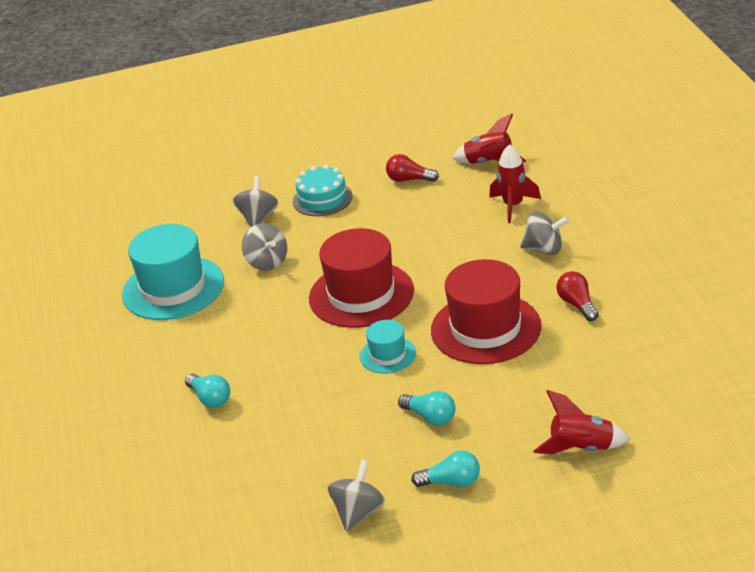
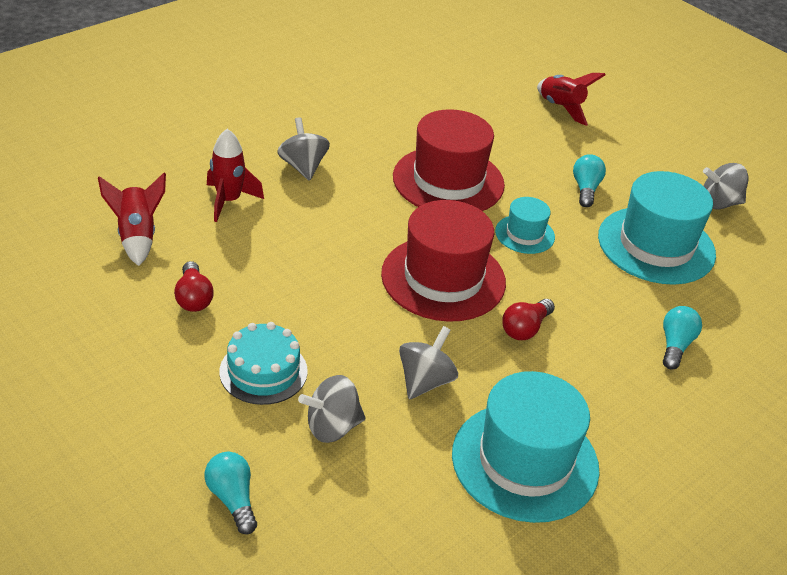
camera: 125 degrees left, 5 degrees up
turquoise light bulb [411,450,480,487] -> turquoise light bulb moved to [205,452,257,535]
red light bulb [556,271,598,321] -> red light bulb moved to [502,299,555,340]
none -> turquoise hat [598,171,716,285]

